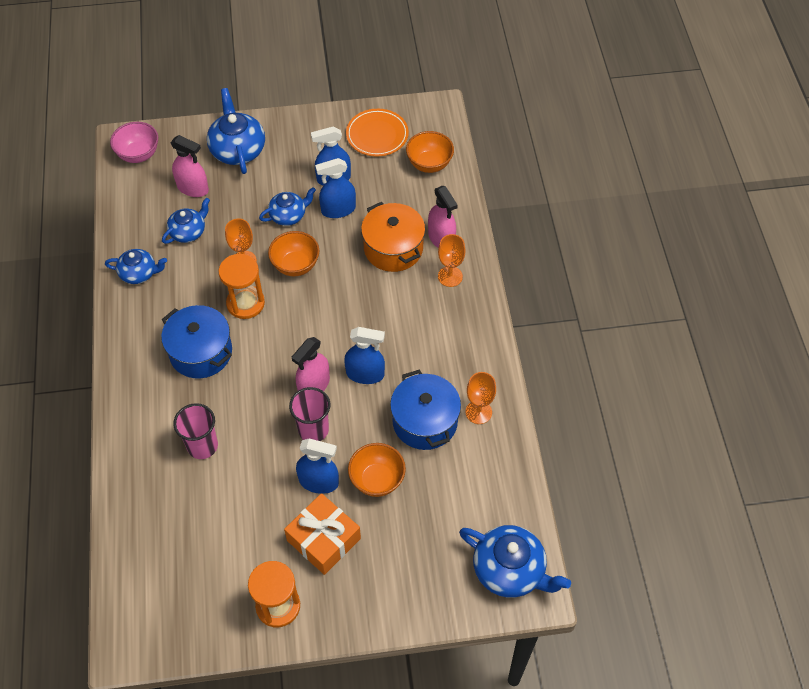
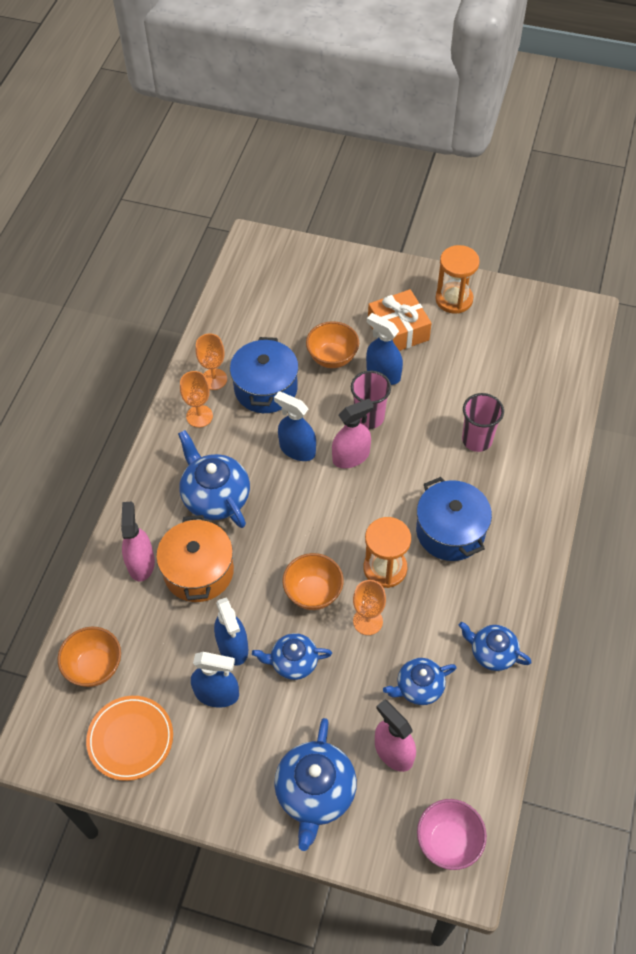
camera: 155 degrees left, 0 degrees up
blue spray bottle [315,158,356,218] -> blue spray bottle turned 60 degrees clockwise [214,597,248,666]
orange goblet [438,234,466,287] -> orange goblet moved to [180,371,213,427]
blue teapot [459,525,571,598] -> blue teapot moved to [178,430,250,528]

